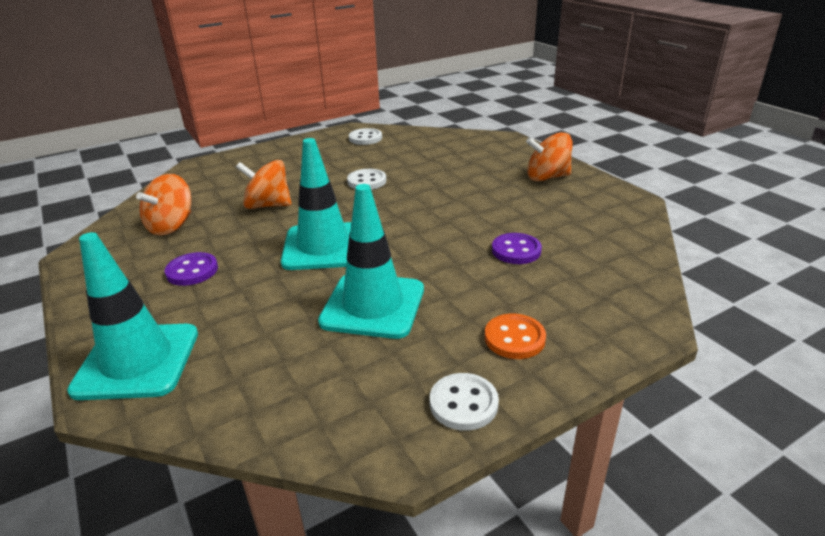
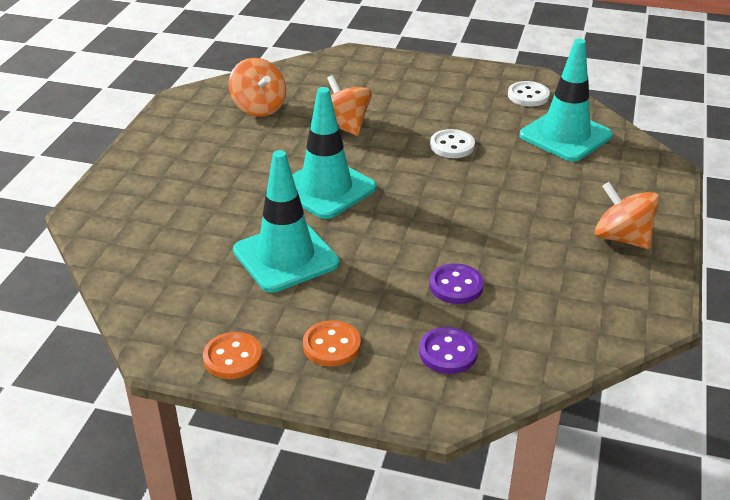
camera: 45 degrees right, 5 degrees up
turquoise traffic cone [67,232,198,400] -> turquoise traffic cone moved to [519,38,613,162]
orange spinning top [136,174,192,235] -> orange spinning top turned 105 degrees counterclockwise [229,58,286,117]
purple button [165,252,218,286] -> purple button moved to [419,327,478,374]
white button [430,373,499,431] -> orange button [203,332,262,379]

